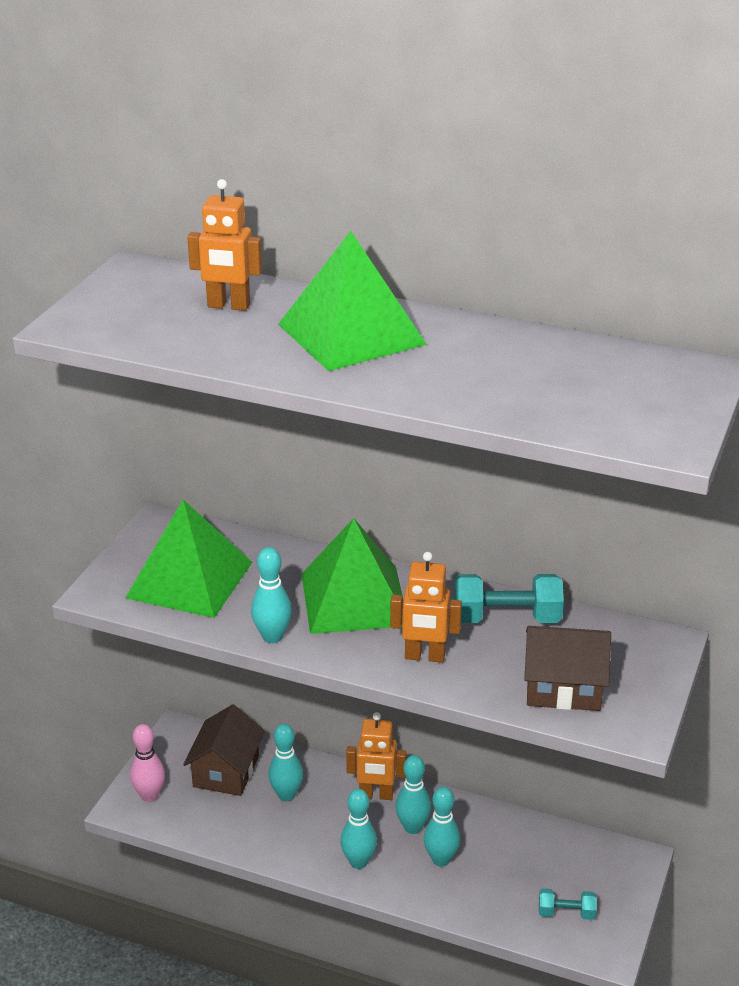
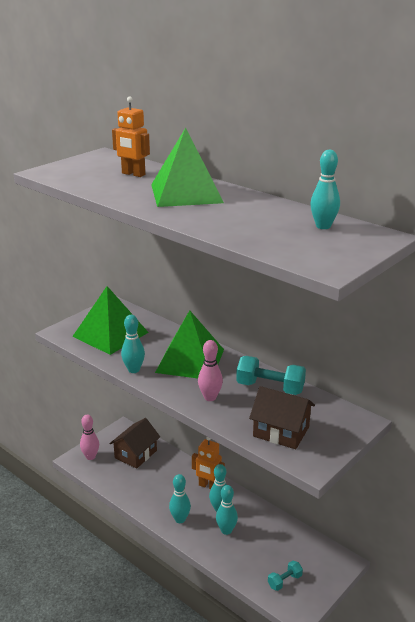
camera: 20 degrees right, 5 degrees down
turquoise bowling pin [268,723,303,801] -> turquoise bowling pin moved to [310,150,340,229]
orange robot [390,552,462,663] -> pink bowling pin [198,340,223,401]
turquoise dumbbell [539,888,596,920] -> turquoise dumbbell turned 60 degrees counterclockwise [268,560,303,591]

